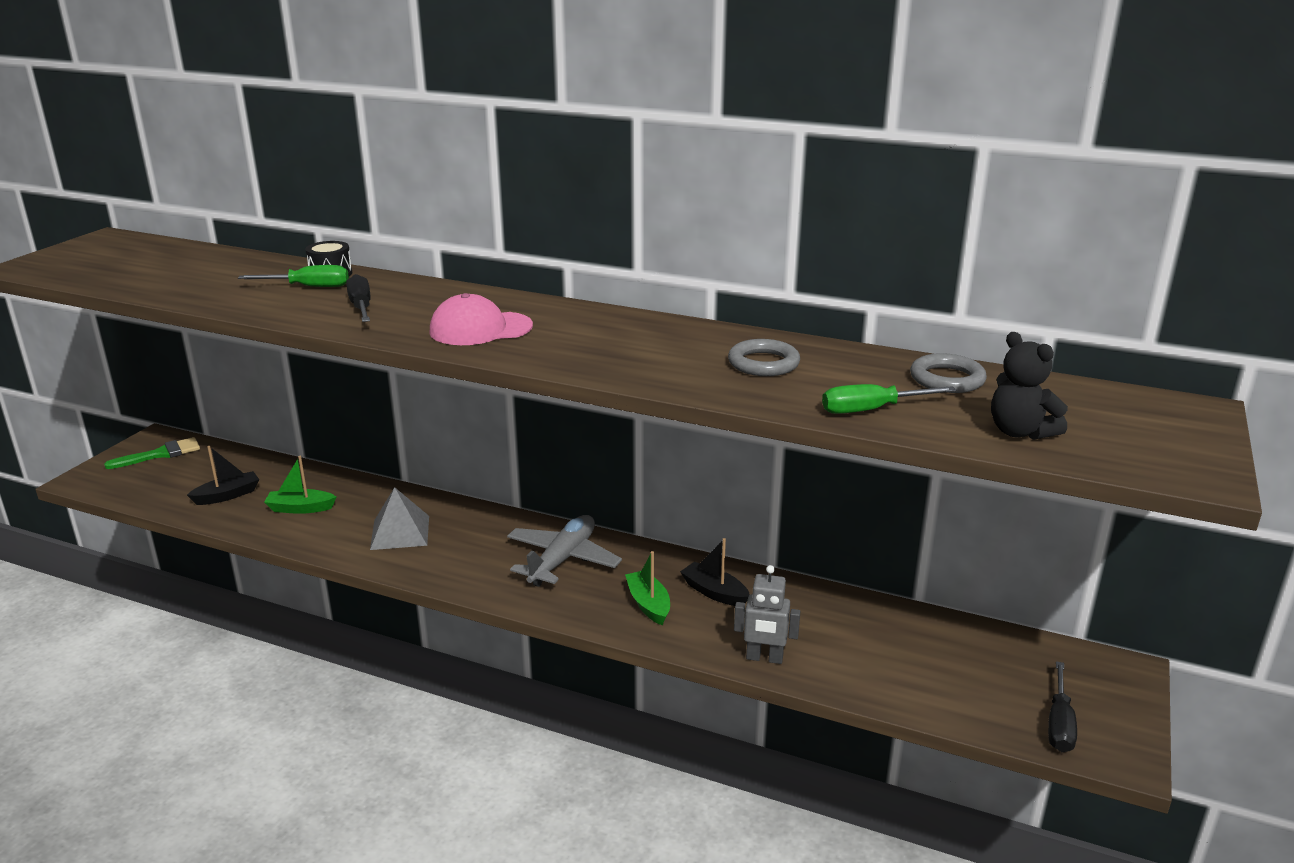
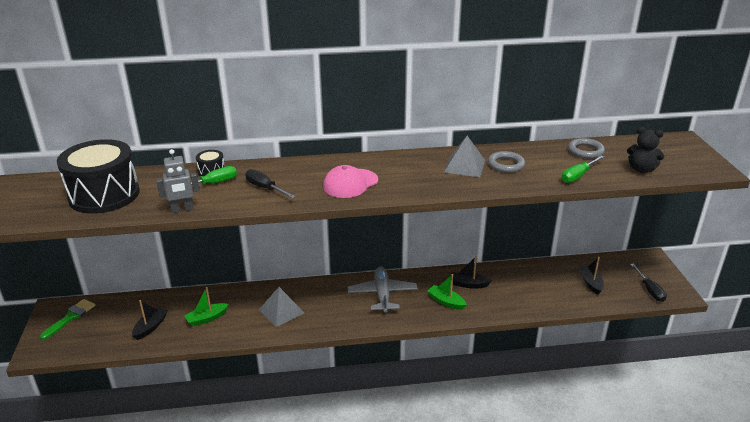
camera: 30 degrees left, 5 degrees up
grey robot [734,565,800,664] -> grey robot moved to [156,149,199,213]
none -> black drum [57,139,140,214]
none -> grey pyramid [444,136,485,177]
none -> black boat [580,257,604,295]

